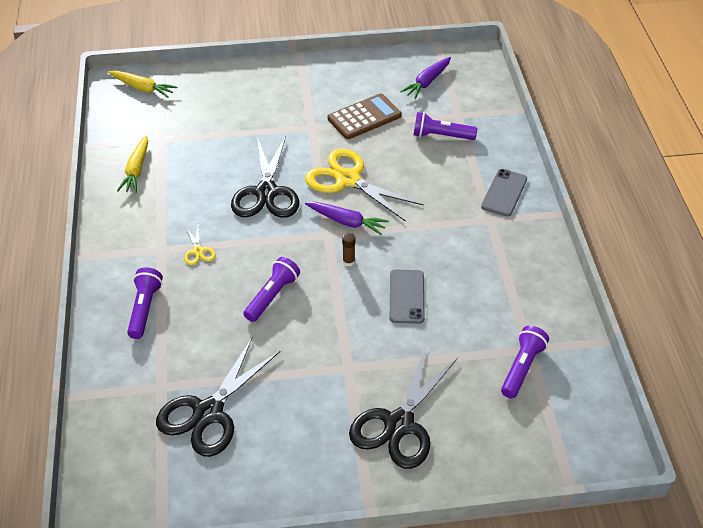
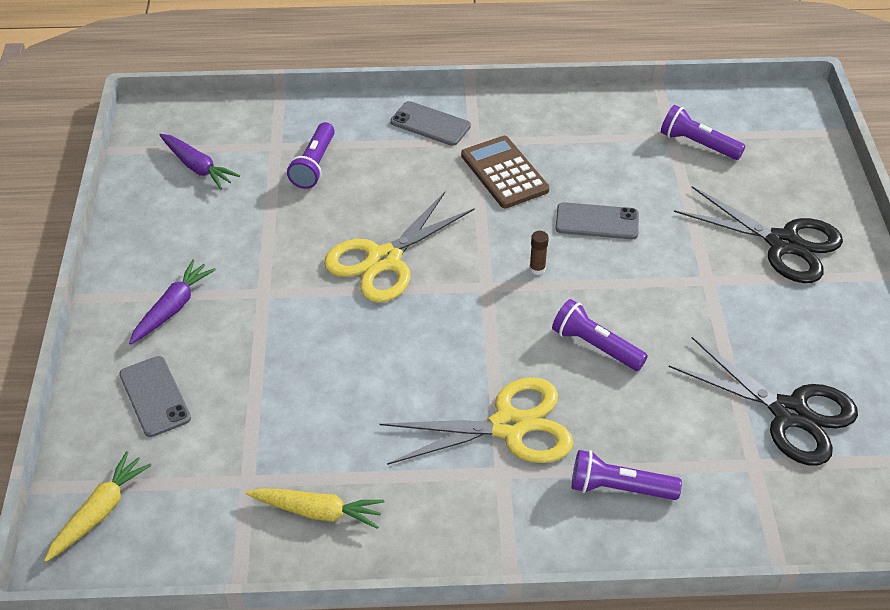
camera: 85 degrees left, 0 degrees up
yellow scissors [184,225,216,265] -> yellow scissors [379,377,573,465], size x2.29
black scissors [231,136,299,218] -> none
purple carrot [305,202,389,235] -> purple carrot moved to [129,260,216,345]
brown calculator [328,94,402,139] -> brown calculator moved to [461,136,549,208]
none -> grey phone [119,356,191,437]

